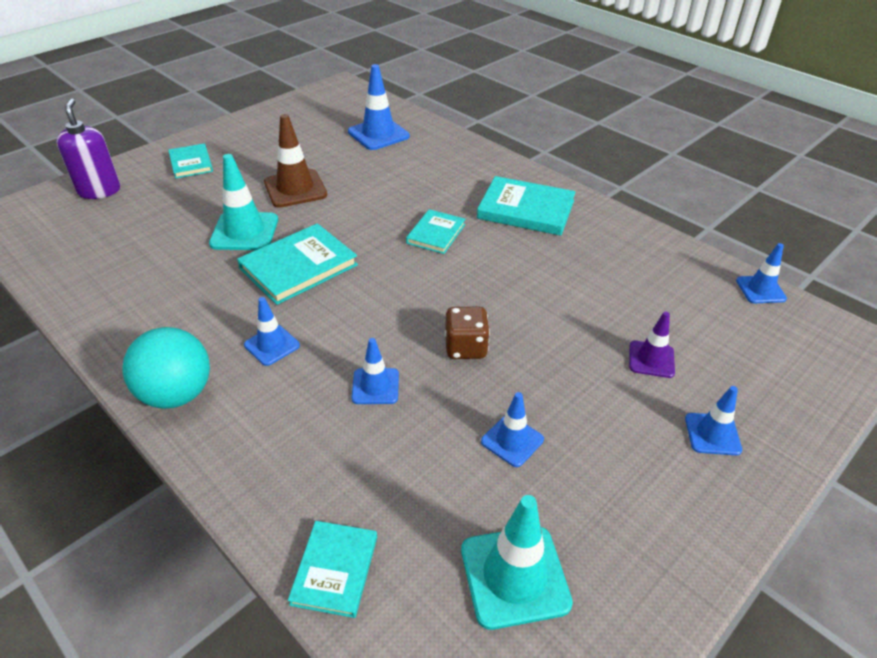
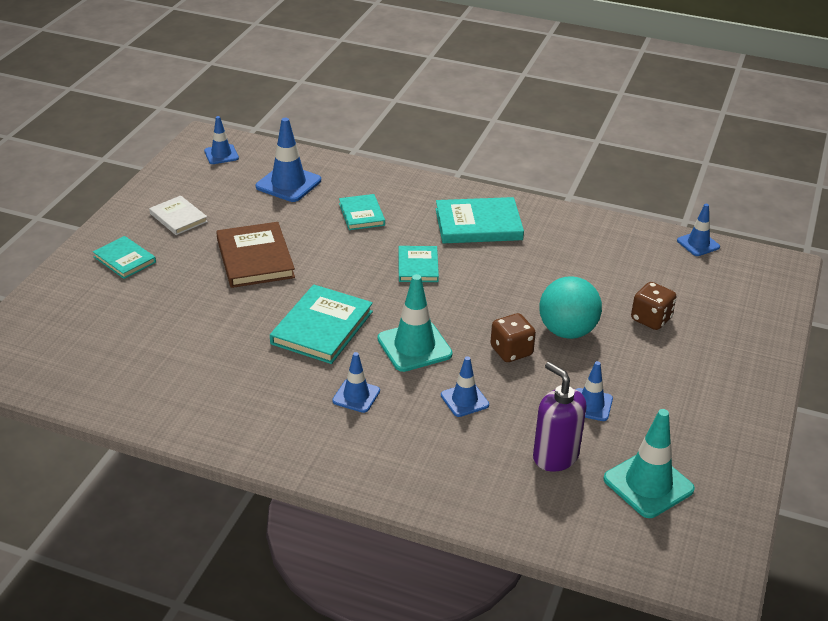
camera: 25 degrees left, 5 degrees down
purple soap dispenser [57,98,120,199] -> purple soap dispenser moved to [533,362,587,472]
turquoise ball [122,327,210,408] -> turquoise ball moved to [539,276,602,339]
turquoise traffic cone [209,154,278,250] -> turquoise traffic cone moved to [377,274,453,372]
brown traffic cone [264,114,327,208] -> brown book [216,222,295,288]
turquoise book [288,521,377,618] -> turquoise book moved to [339,194,385,230]
purple traffic cone [629,311,675,378] -> brown dice [631,282,676,330]
blue traffic cone [685,386,742,455] -> blue traffic cone moved to [204,116,239,164]
none -> white book [149,196,208,235]

